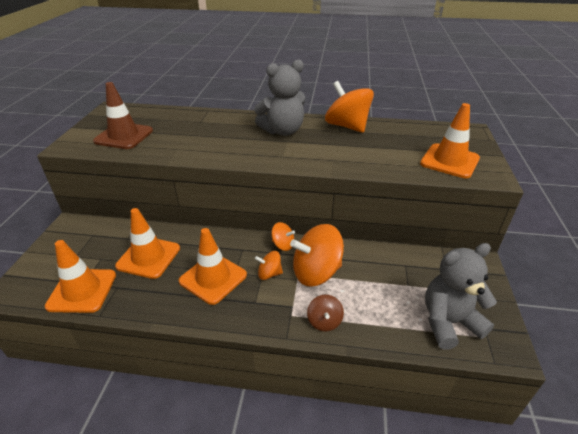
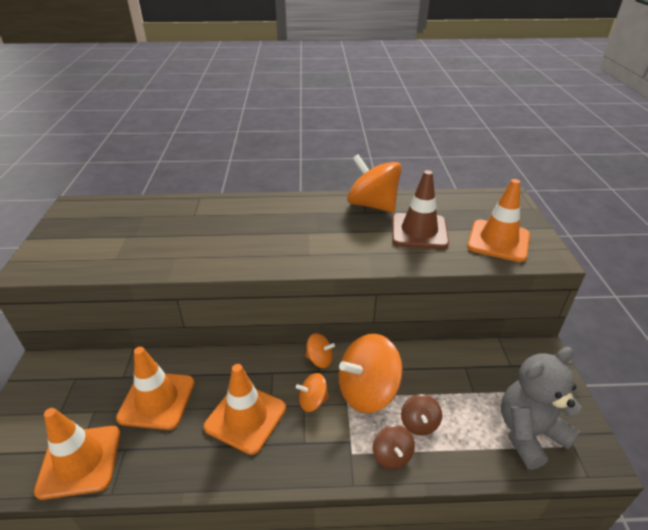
camera: 10 degrees left, 0 degrees up
brown traffic cone [93,82,153,149] -> brown traffic cone moved to [392,170,449,249]
grey teddy bear [254,60,305,136] -> none
none -> brown spinning top [401,394,442,436]

